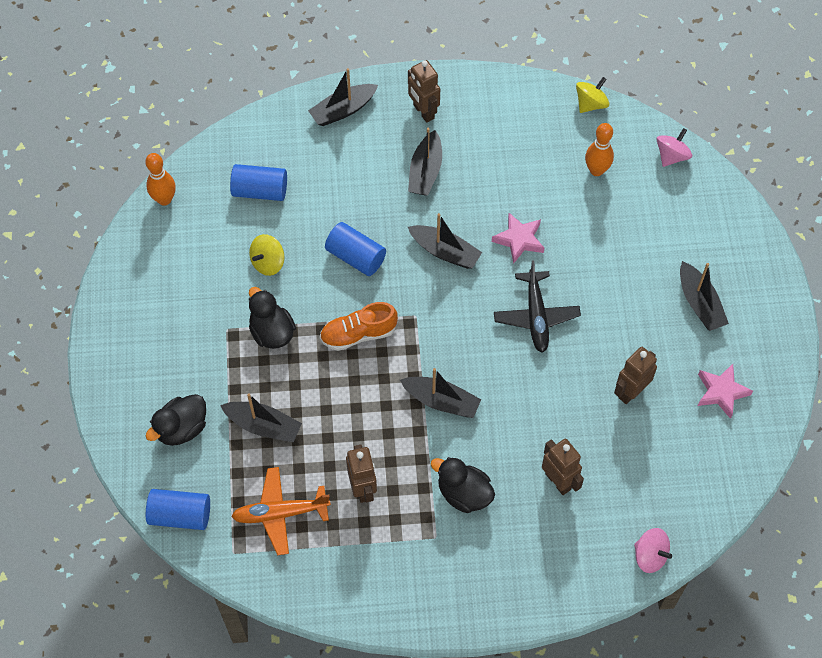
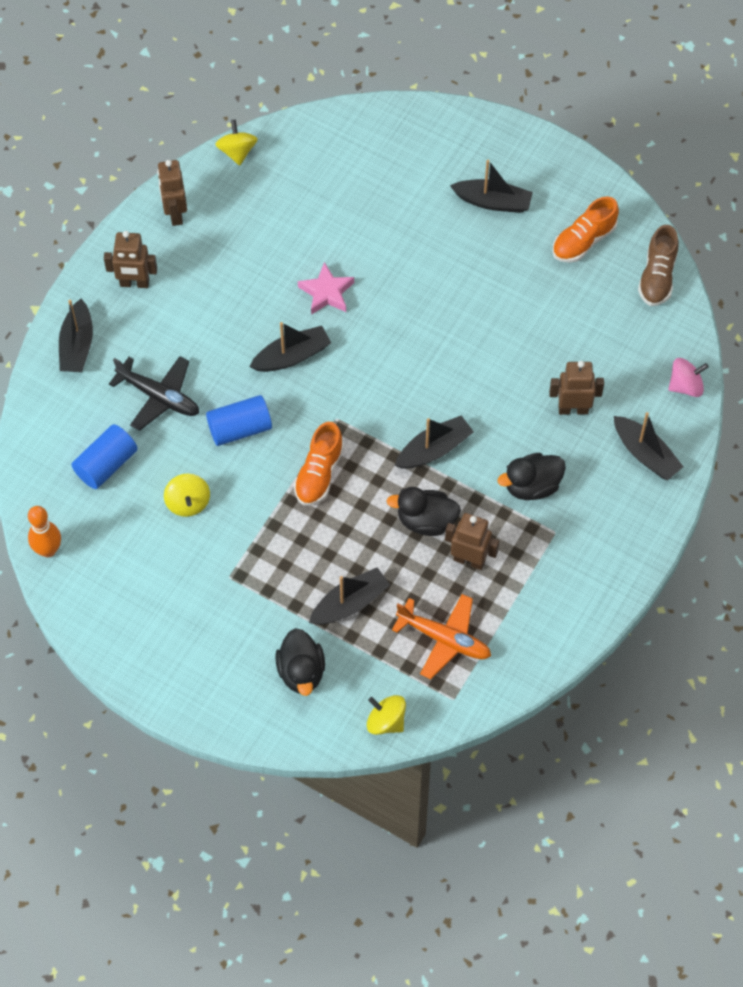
camera: 55 degrees left, 0 degrees up
blue cylinder [146,489,210,530] -> yellow spinning top [367,695,406,735]
orange plane [231,467,331,555] -> orange plane turned 90 degrees counterclockwise [392,594,491,679]
black duck [249,287,296,349] -> black duck moved to [387,487,461,536]
black boat [408,128,442,196] -> black boat moved to [614,412,684,480]
black plane [494,261,581,353] -> black plane moved to [109,356,199,431]
orange bowling pin [585,123,614,176] -> none
brown robot [614,347,657,404] -> brown robot moved to [157,160,187,226]
pink spinning top [657,128,692,167] -> none
pink star [698,364,753,419] -> orange shoe [552,197,619,263]
none -> brown shoe [638,225,679,306]

